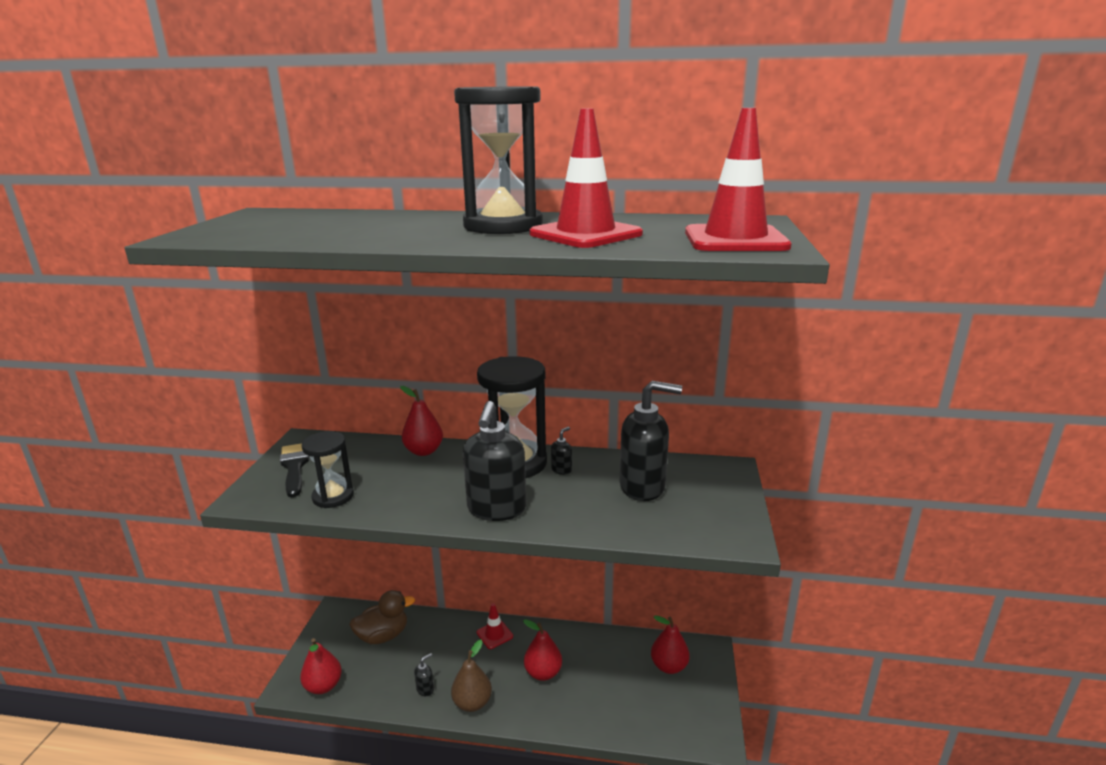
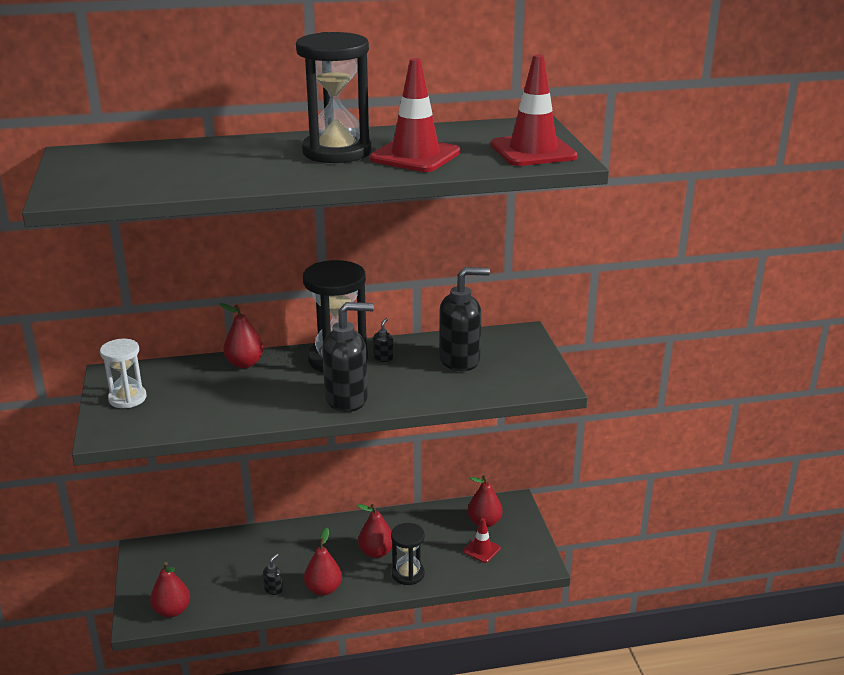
camera: 20 degrees left, 5 degrees up
black brush [280,443,309,497] -> white hourglass [100,339,146,408]
black hourglass [302,431,354,508] -> black hourglass moved to [391,523,425,585]
brown duck [349,590,415,644] -> none
brown pear [451,639,492,712] -> red pear [304,528,342,596]
black soap dispenser [463,401,526,521] -> black soap dispenser turned 90 degrees counterclockwise [322,302,374,412]
red traffic cone [477,603,513,649] -> red traffic cone moved to [463,518,501,563]

